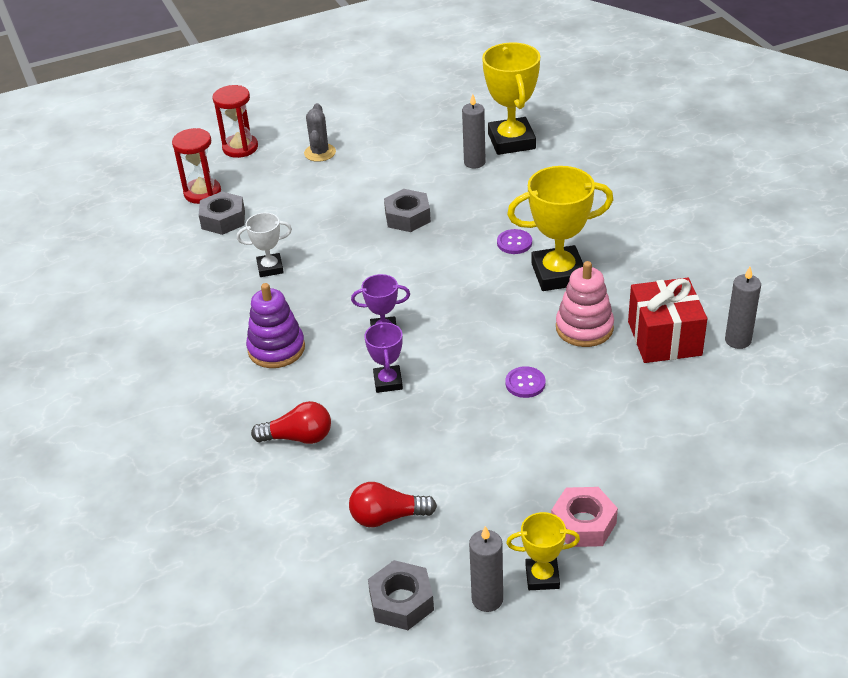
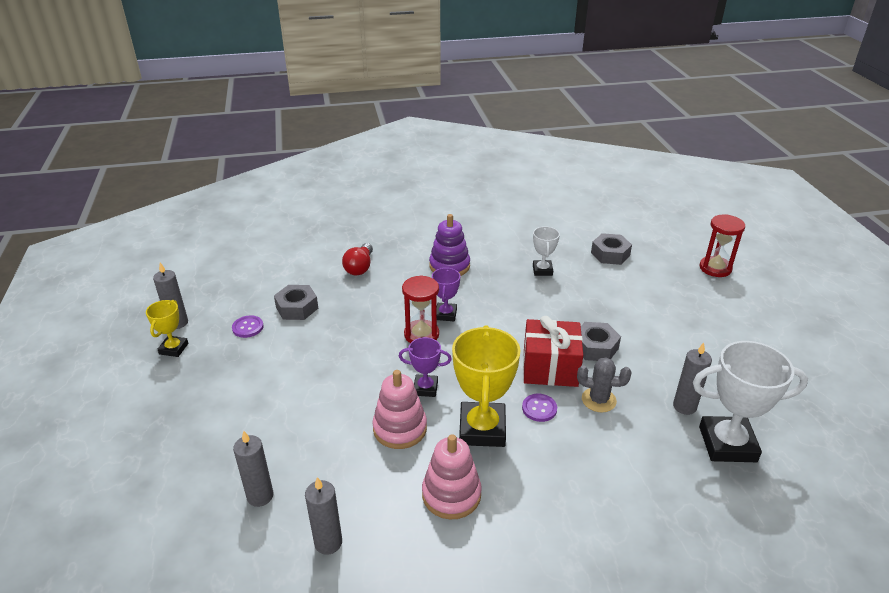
camera: 100 degrees right, 5 degrees down
red hourglass [172,128,221,204] -> red hourglass moved to [402,275,439,343]
grey cactus [304,103,336,162] -> grey cactus moved to [577,357,631,412]
red light bulb [349,482,437,527] -> none
purple trophy [364,322,403,393] -> purple trophy moved to [399,337,452,397]
grey nut [368,560,434,630] -> grey nut moved to [274,285,318,320]
yellow trophy [482,42,540,155] -> white trophy [693,341,808,462]
purple button [505,366,545,398] -> purple button moved to [232,315,264,338]
pink nut [551,487,618,547] -> none
red gift [628,278,707,363] -> red gift moved to [523,316,583,387]
none -> grey candle [233,431,273,507]
none -> pink stacking toy [422,434,482,519]

